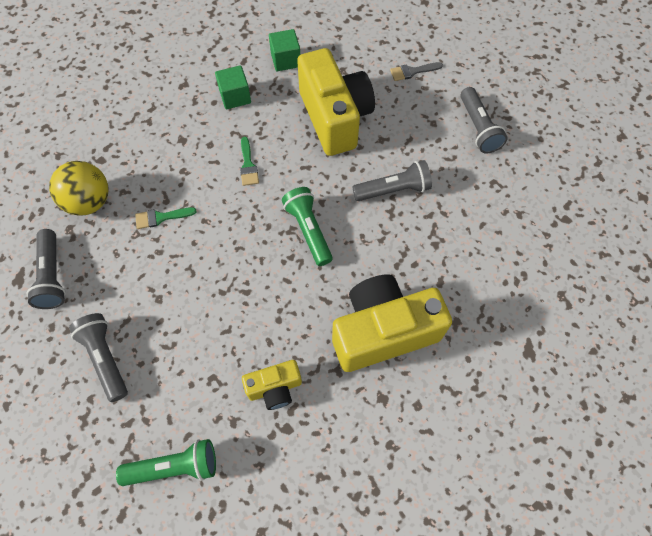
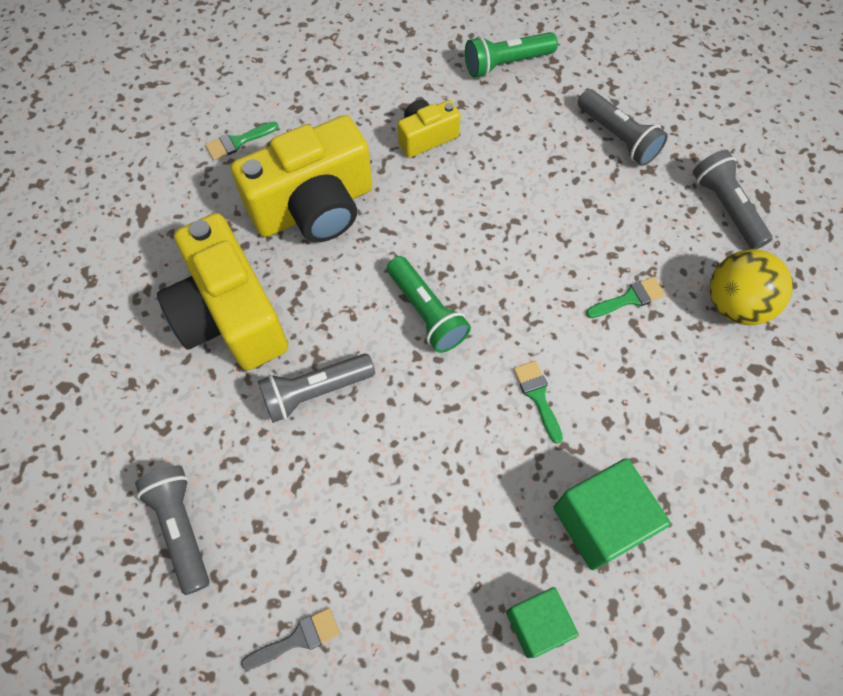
camera: 170 degrees right, 0 degrees up
green cube [215,65,251,109] -> green cube [553,458,671,570], size x1.55
yellow camera [297,48,375,156] -> yellow camera moved to [157,213,288,370]
none -> green brush [205,122,279,160]

